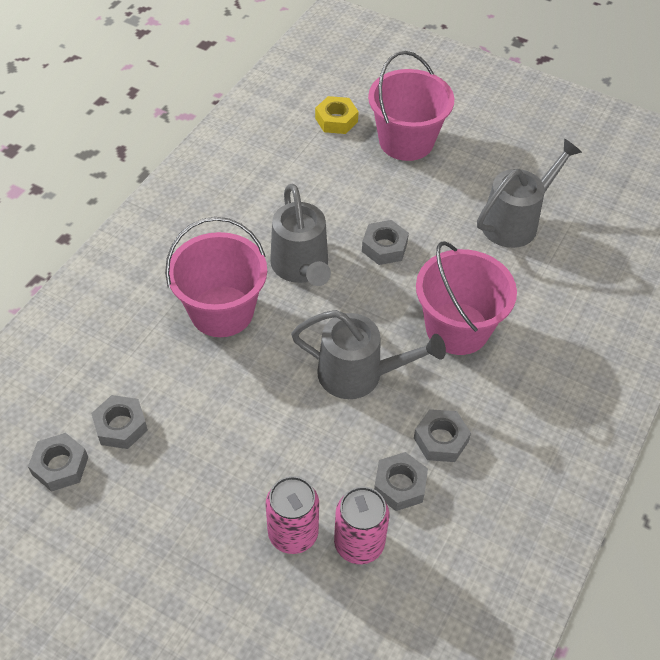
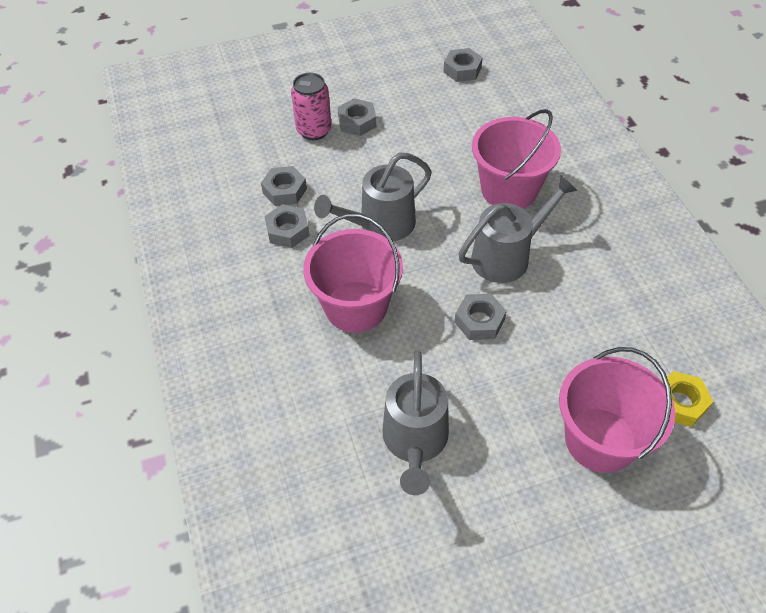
camera: 135 degrees right, 0 degrees up
grey nut [91,395,148,449] -> grey nut moved to [338,98,376,136]
grey watering can [270,184,331,286] -> grey watering can turned 120 degrees clockwise [458,176,578,283]
pink can [334,486,389,564] -> none

